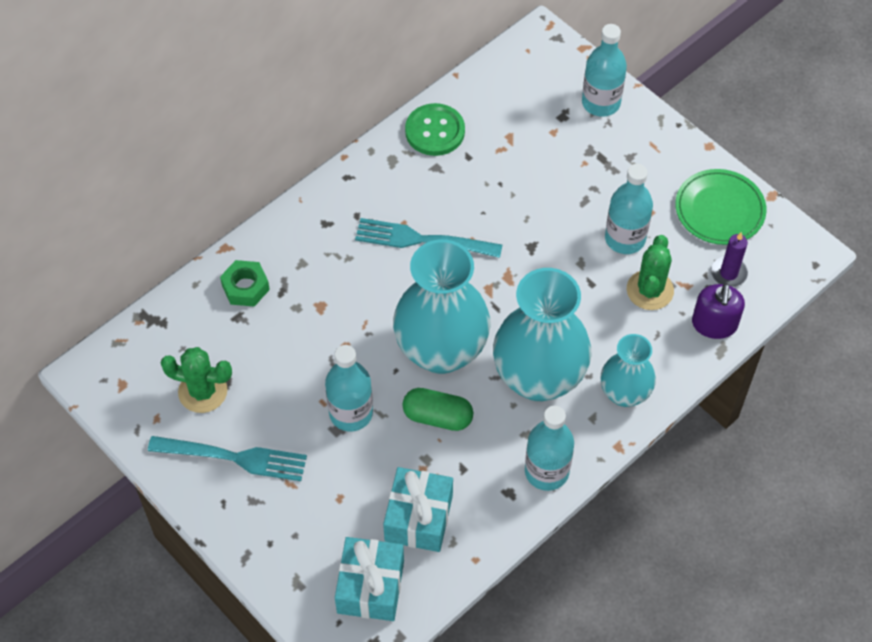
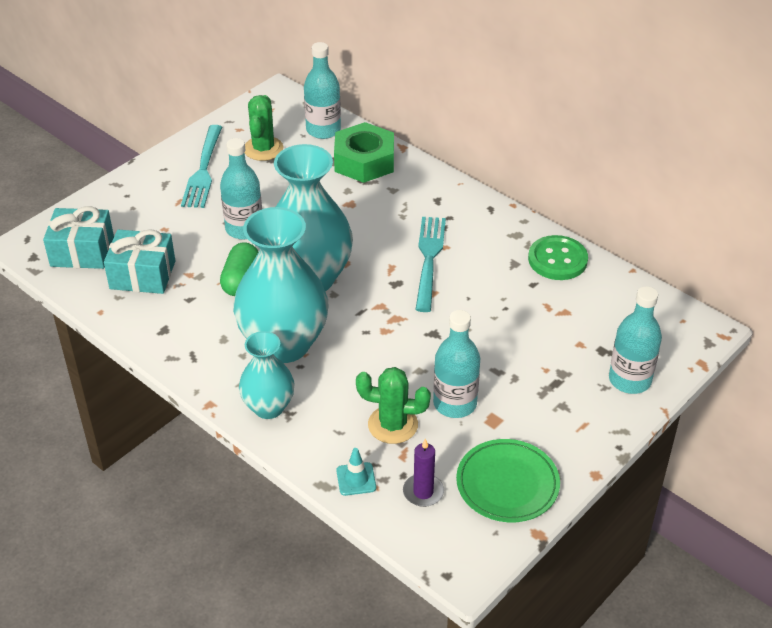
camera: 85 degrees right, 15 degrees down
green nut [220,260,270,307] -> green nut [334,122,394,183], size x1.64
turquoise bottle [525,406,574,491] -> turquoise bottle moved to [304,42,341,139]
purple soap dispenser [692,284,745,339] -> turquoise traffic cone [337,448,376,496]

